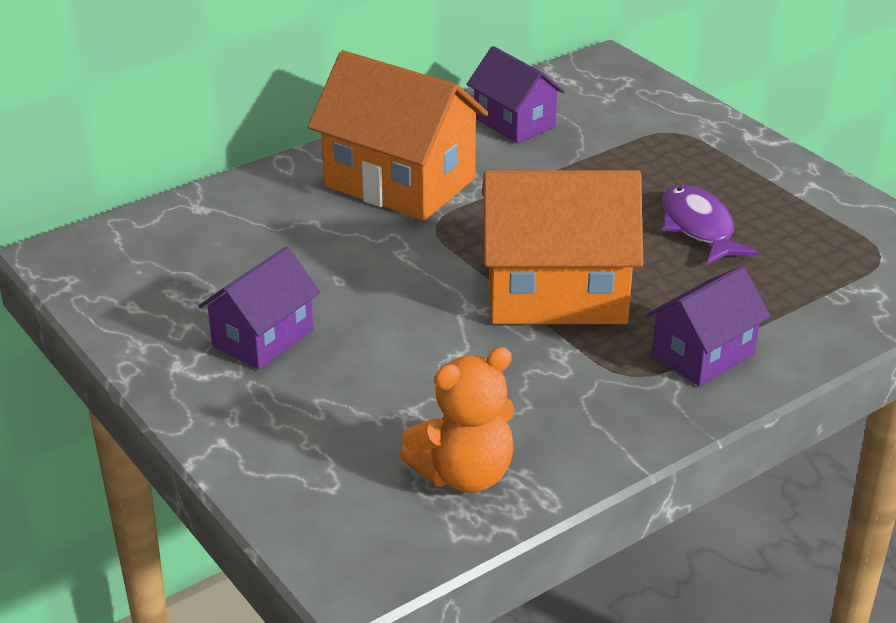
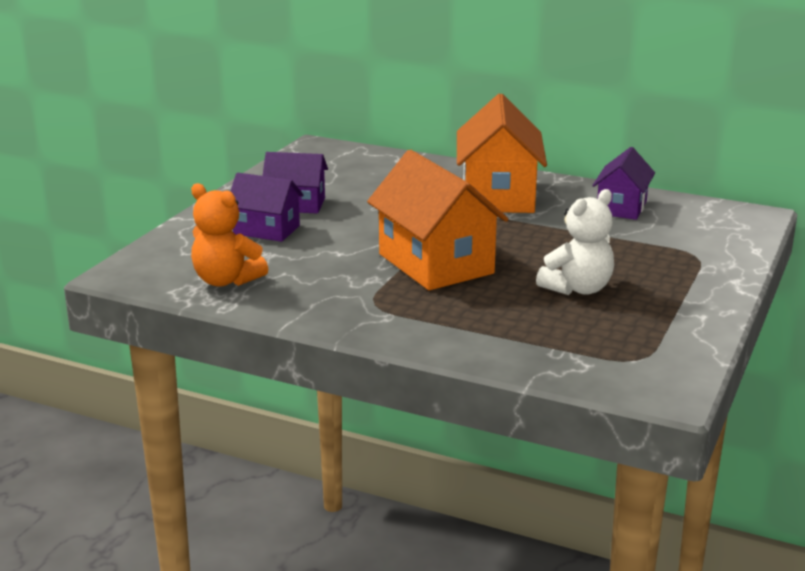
camera: 60 degrees right, 10 degrees down
purple house [646,266,771,386] -> purple house moved to [230,173,304,242]
purple fish [662,185,759,265] -> white teddy bear [536,189,614,295]

